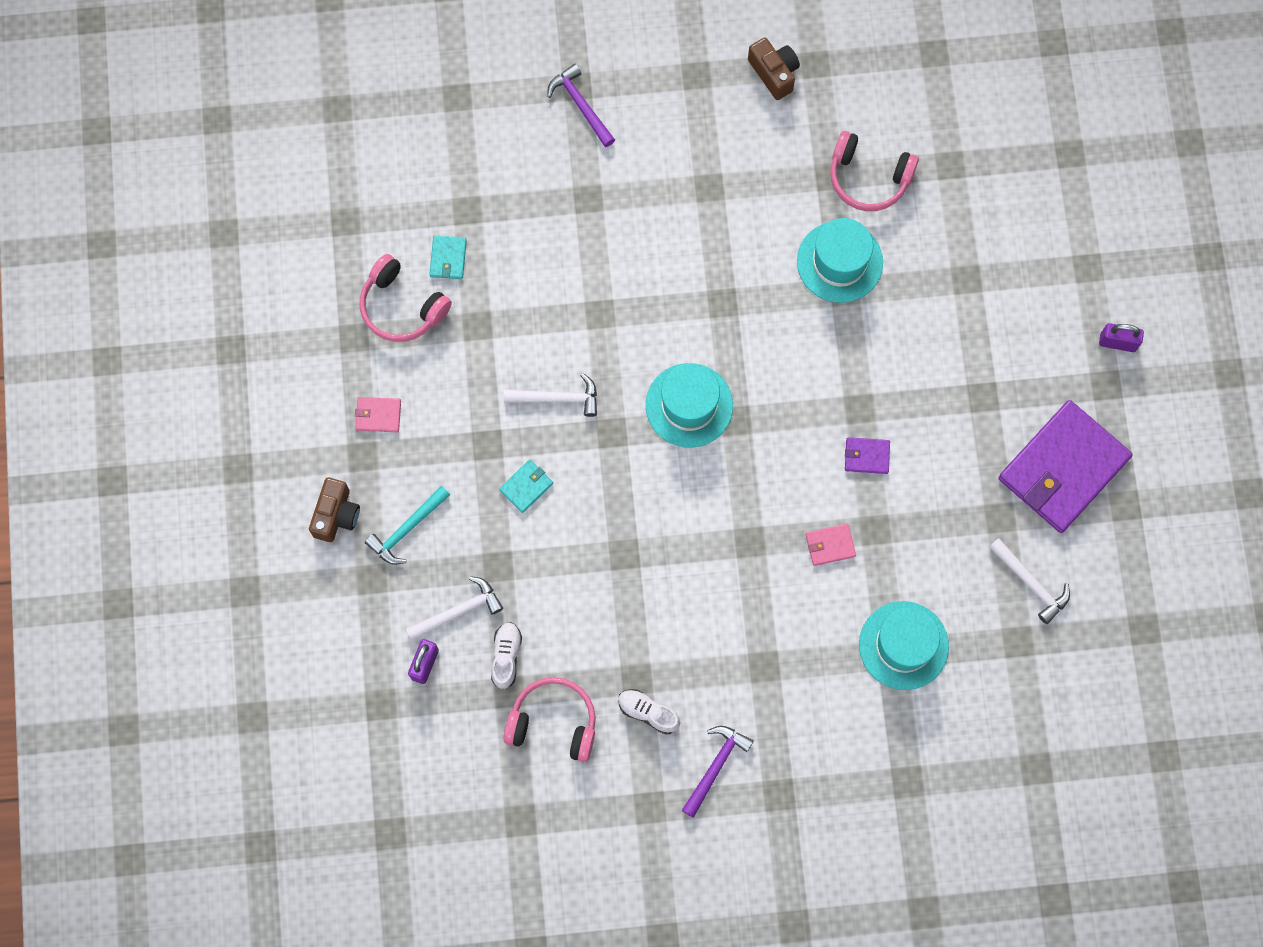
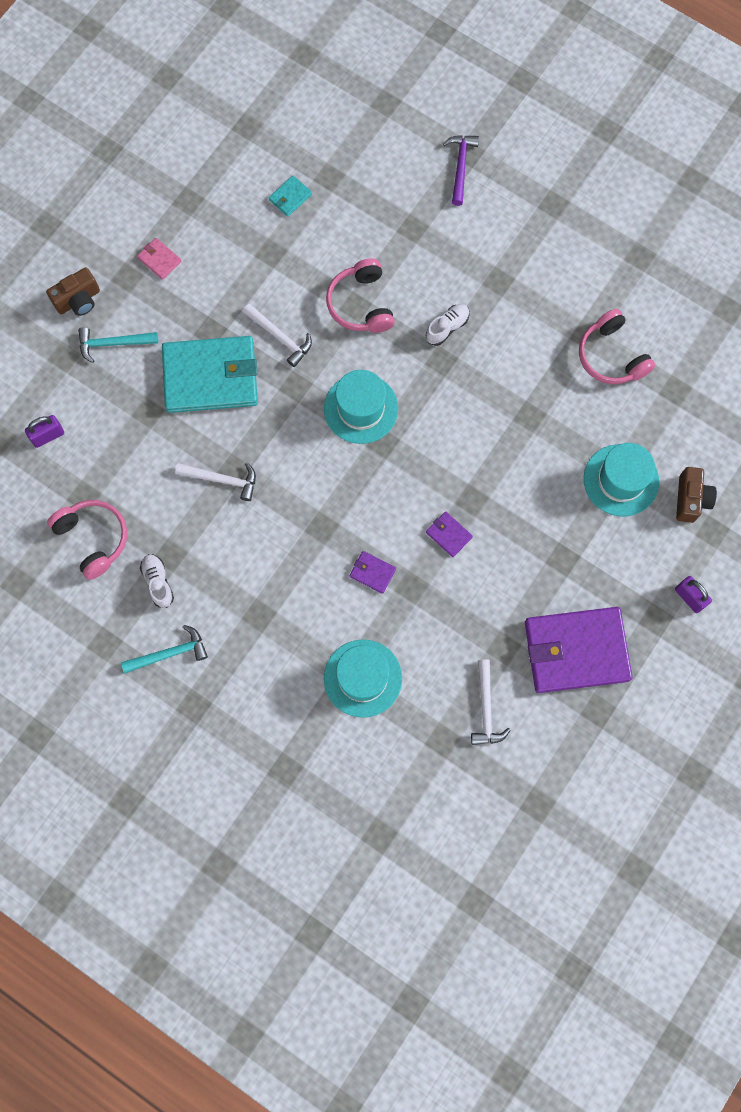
camera: 40 degrees right, 0 degrees up
pink headphones [360,254,452,342] -> pink headphones moved to [326,258,395,333]
white hammer [407,576,503,641] -> white hammer moved to [175,463,256,501]
white shoe [491,622,522,689] -> white shoe moved to [426,304,470,346]
turquoise wallet [499,460,553,513] -> turquoise wallet [162,336,258,413], size x2.48
purple hammer [682,726,754,818] -> turquoise hammer [121,625,208,673]
brown camera [748,37,800,100] -> brown camera moved to [676,467,717,523]
turquoise hat [797,218,883,303] -> turquoise hat moved to [584,443,659,516]
pink wallet [806,524,856,566] -> purple wallet [350,551,396,594]

